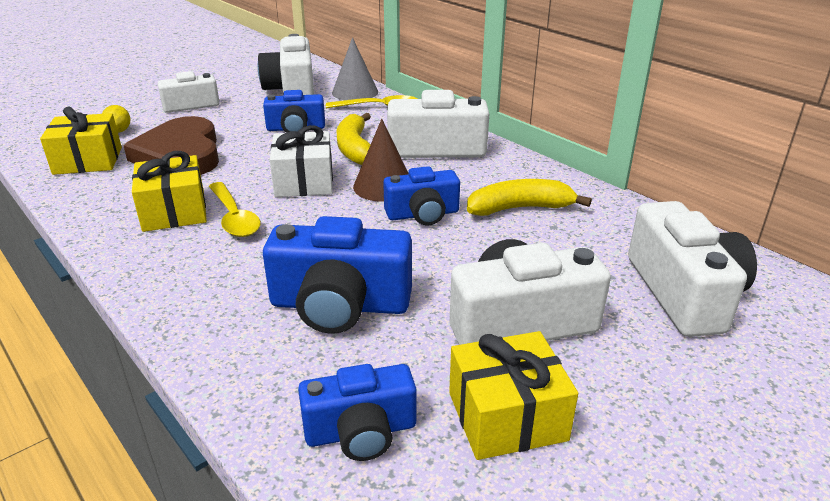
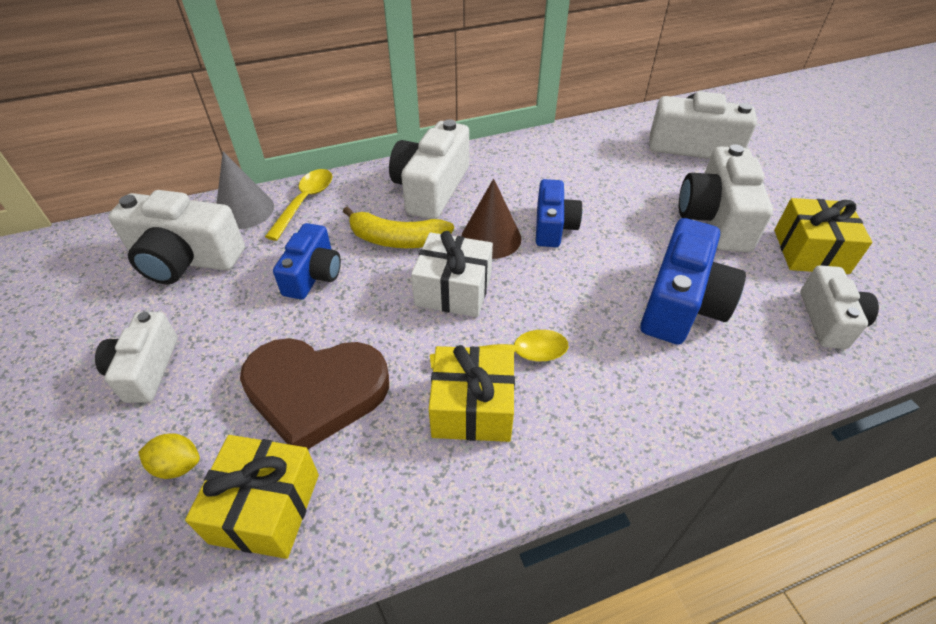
camera: 70 degrees left, 15 degrees up
blue camera [298,364,416,461] -> white camera [801,265,879,349]
yellow banana [467,179,592,216] -> none

